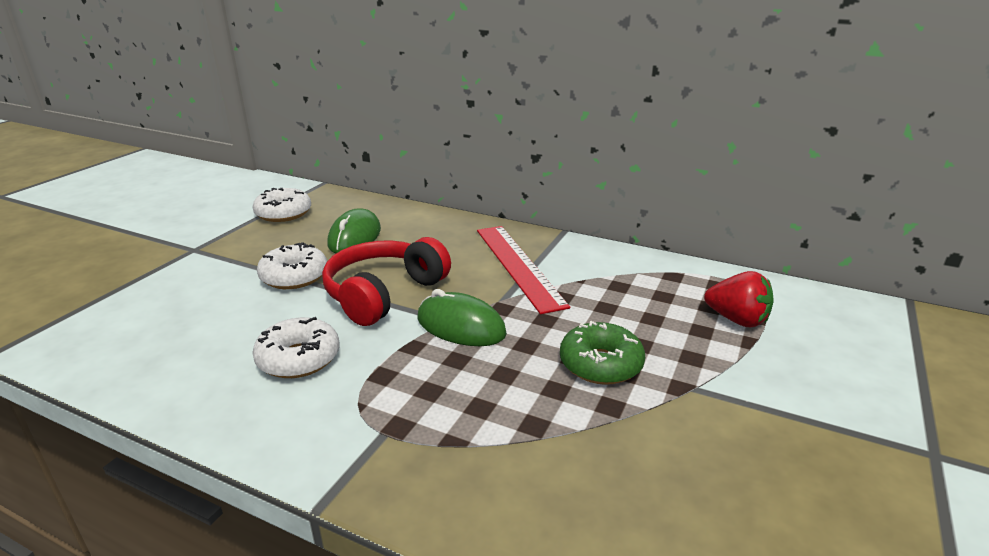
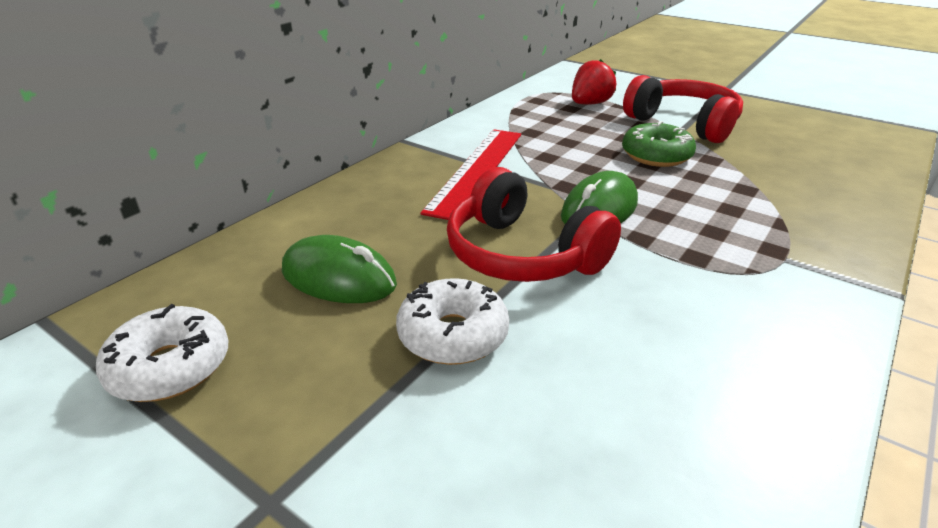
camera: 80 degrees left, 5 degrees up
white donut [252,317,339,378] -> none
red ruler [477,226,570,314] -> red ruler turned 60 degrees counterclockwise [421,129,521,220]
none -> red headphones [623,75,743,143]

